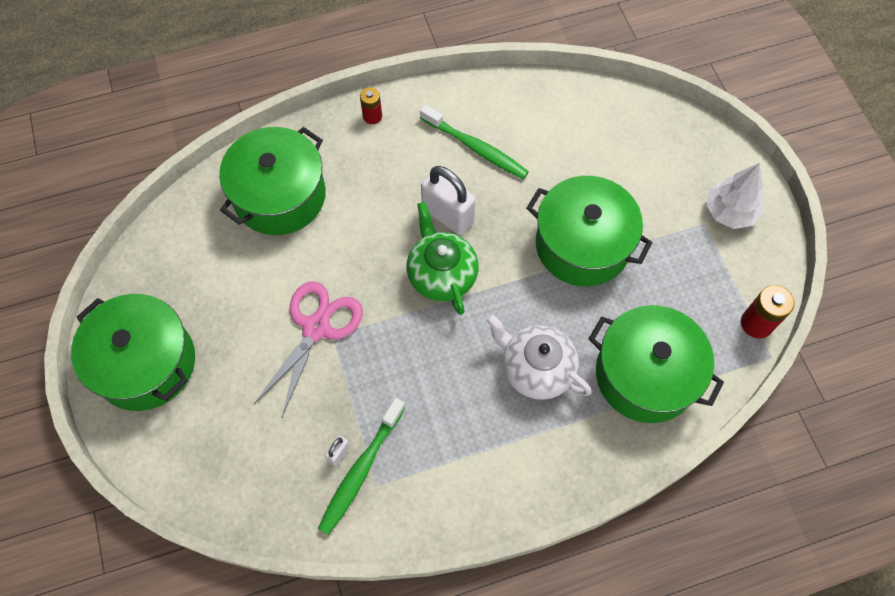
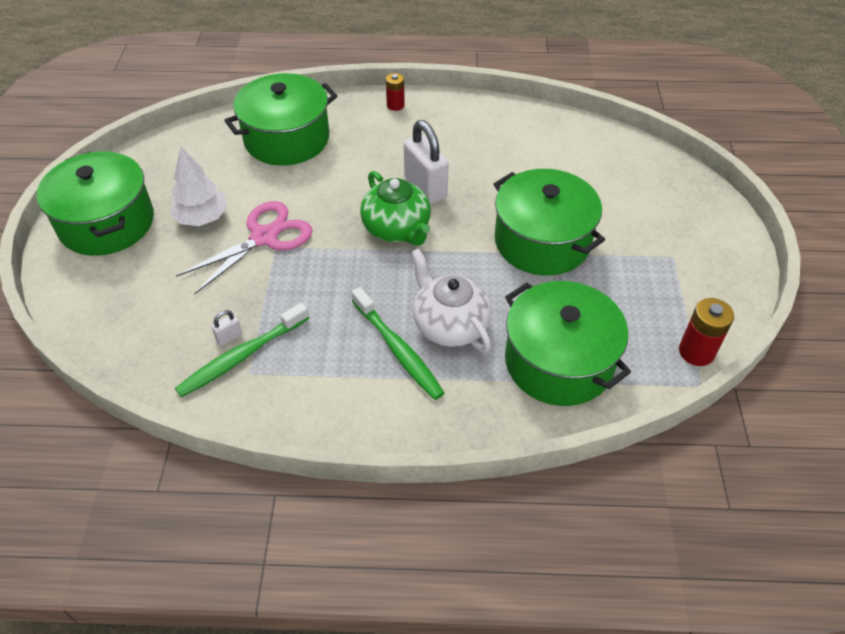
camera: 20 degrees right, 15 degrees down
green teapot [407,202,479,315] -> green teapot turned 150 degrees clockwise [360,171,431,246]
green toothbrush [420,105,529,179] -> green toothbrush moved to [352,287,444,400]
white tree [706,163,763,229] -> white tree moved to [170,146,227,226]

